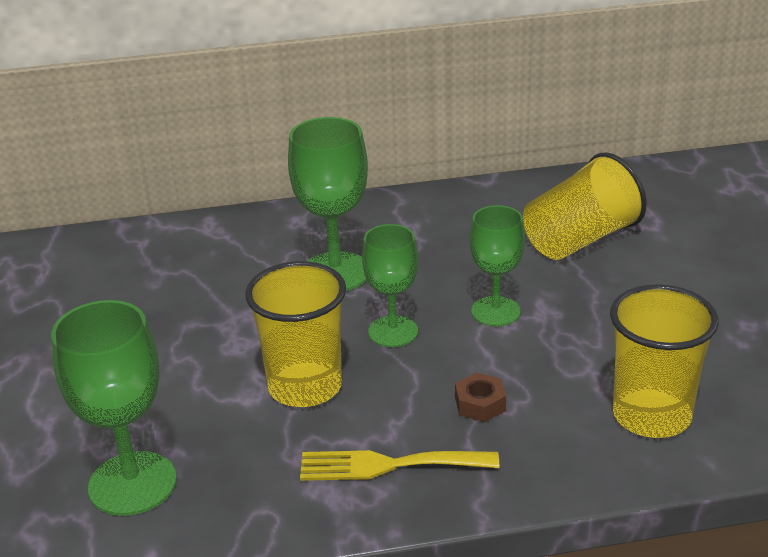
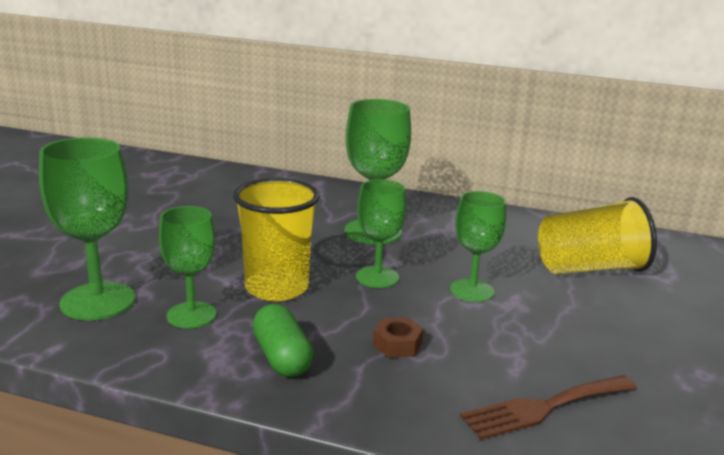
camera: 25 degrees right, 10 degrees down
yellow fork [300,450,499,481] -> green capsule [253,304,314,377]
yellow cup [610,284,719,438] -> brown fork [460,375,637,440]
none -> green goblet [159,206,216,329]

